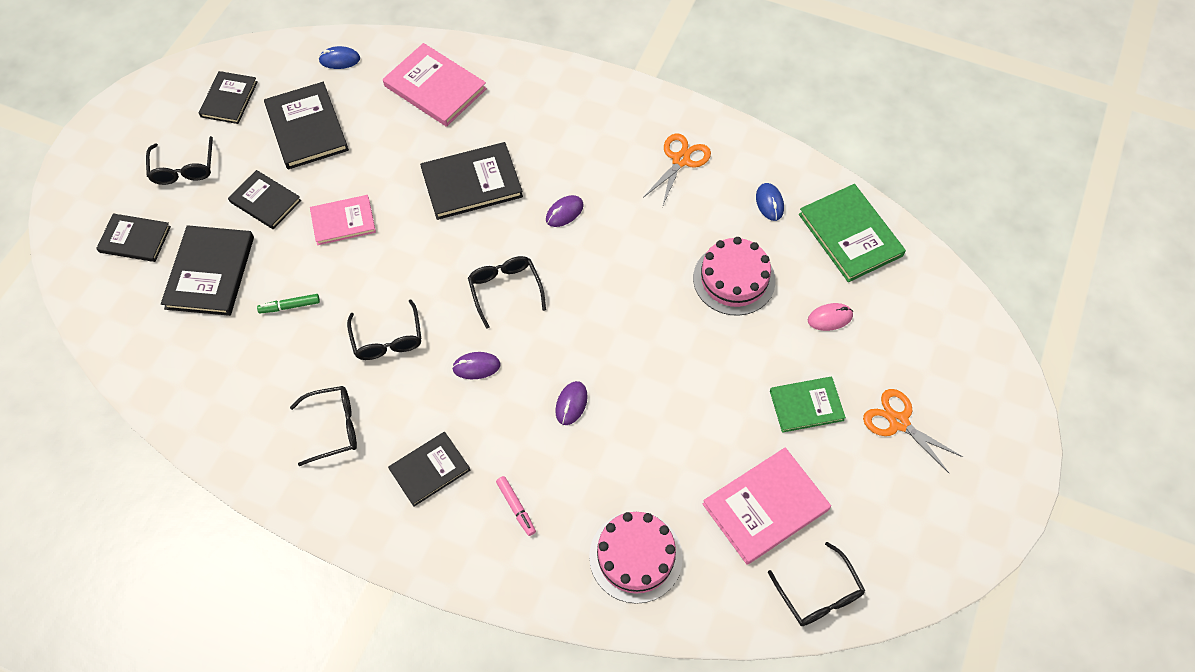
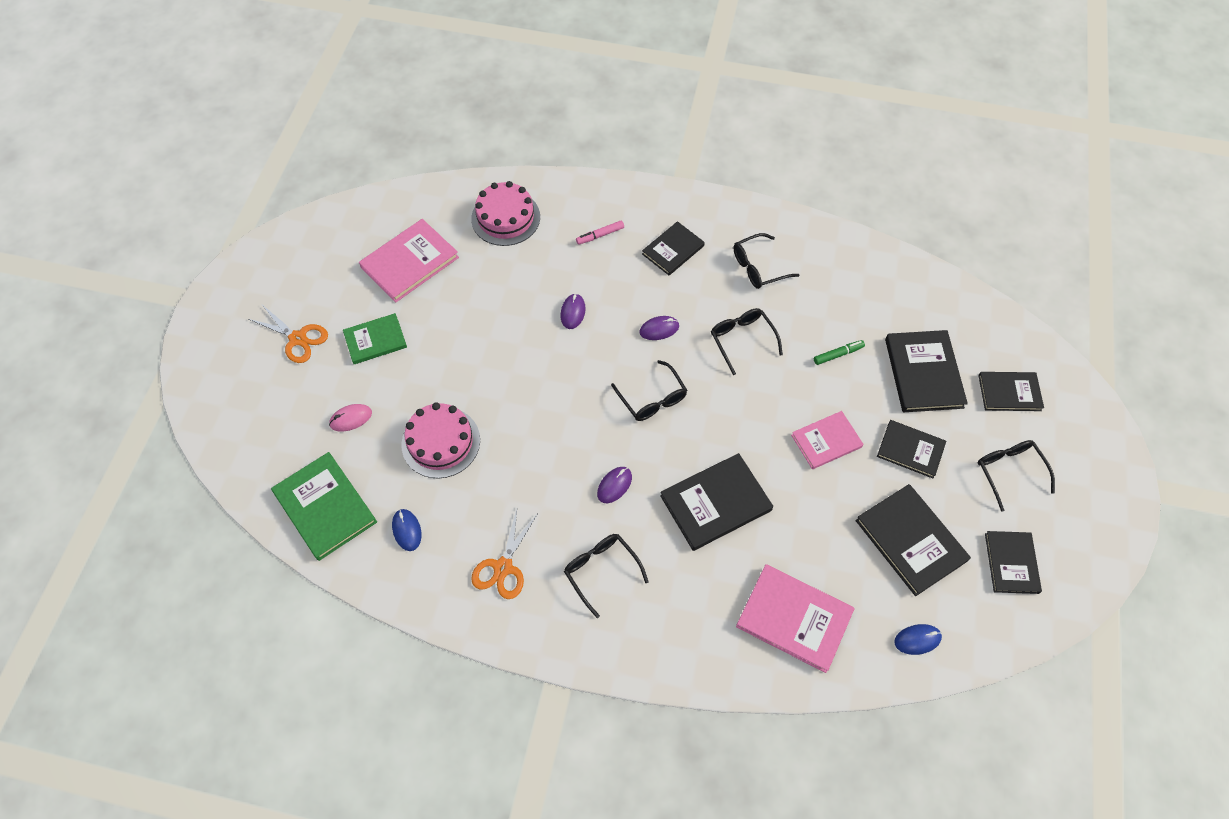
camera: 170 degrees right, 0 degrees up
pink marker [496,476,536,536] -> pink marker turned 75 degrees counterclockwise [576,221,624,245]
black glasses [768,542,865,626] -> black glasses moved to [564,534,649,618]

